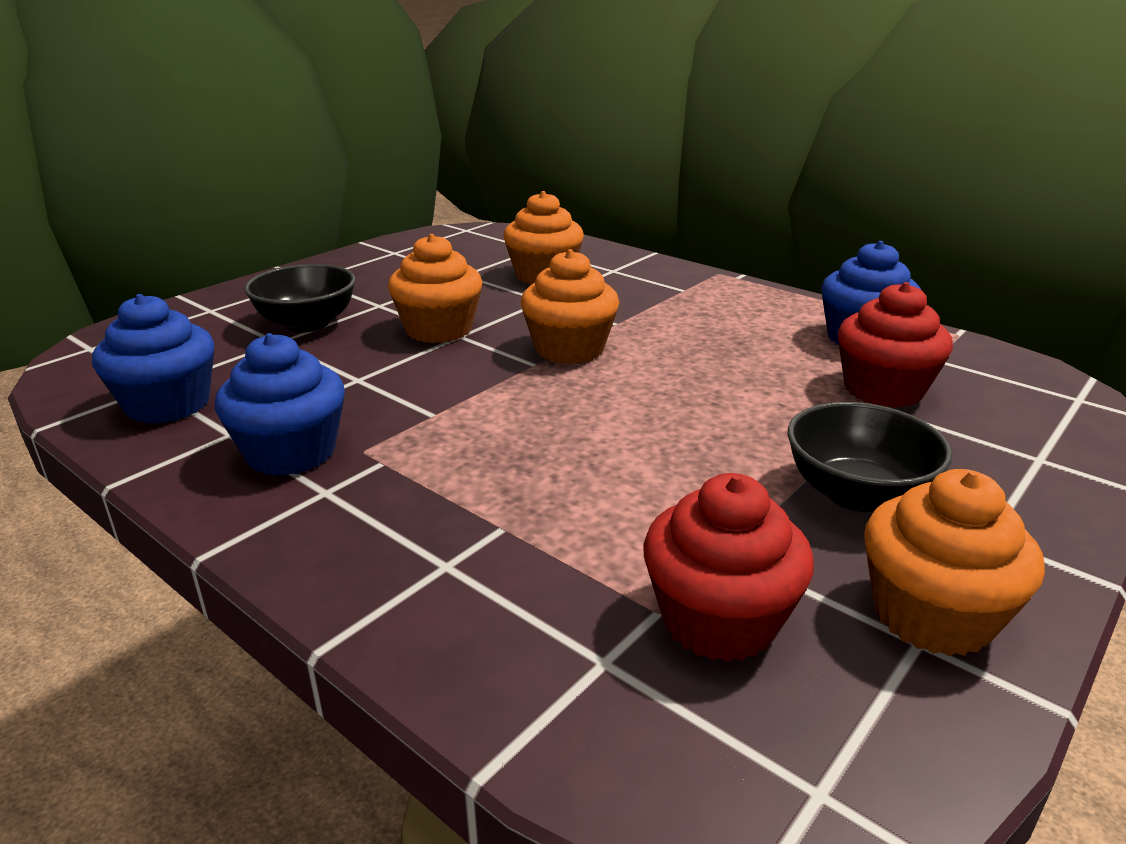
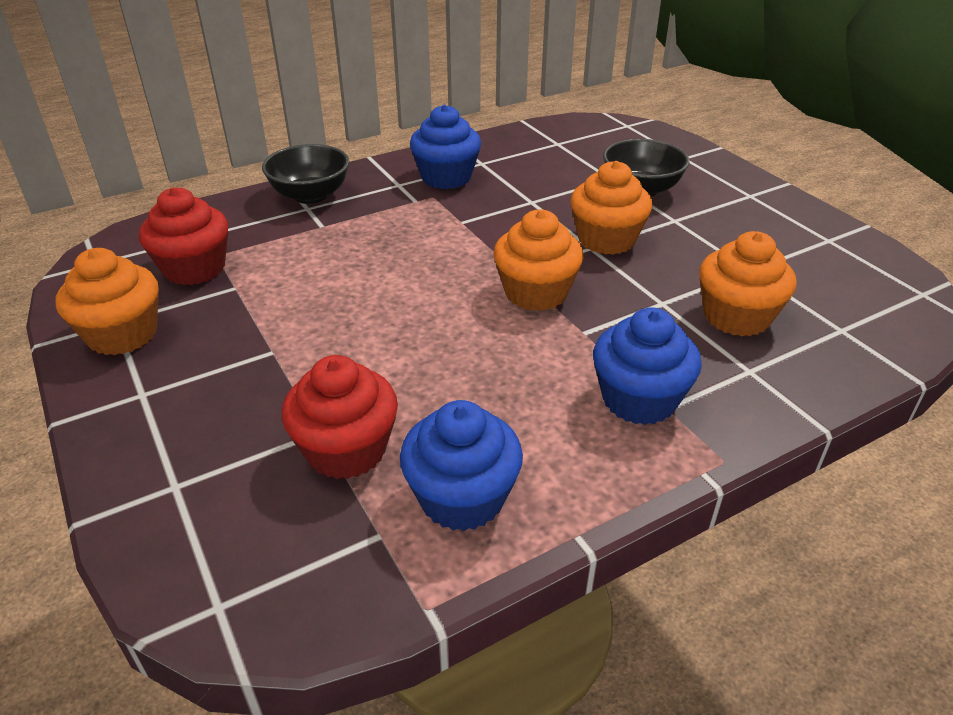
camera: 110 degrees right, 10 degrees up
blue cupcake [92,294,214,424] -> blue cupcake moved to [593,307,702,425]
black bowl [788,402,953,512] -> black bowl moved to [262,144,349,204]

